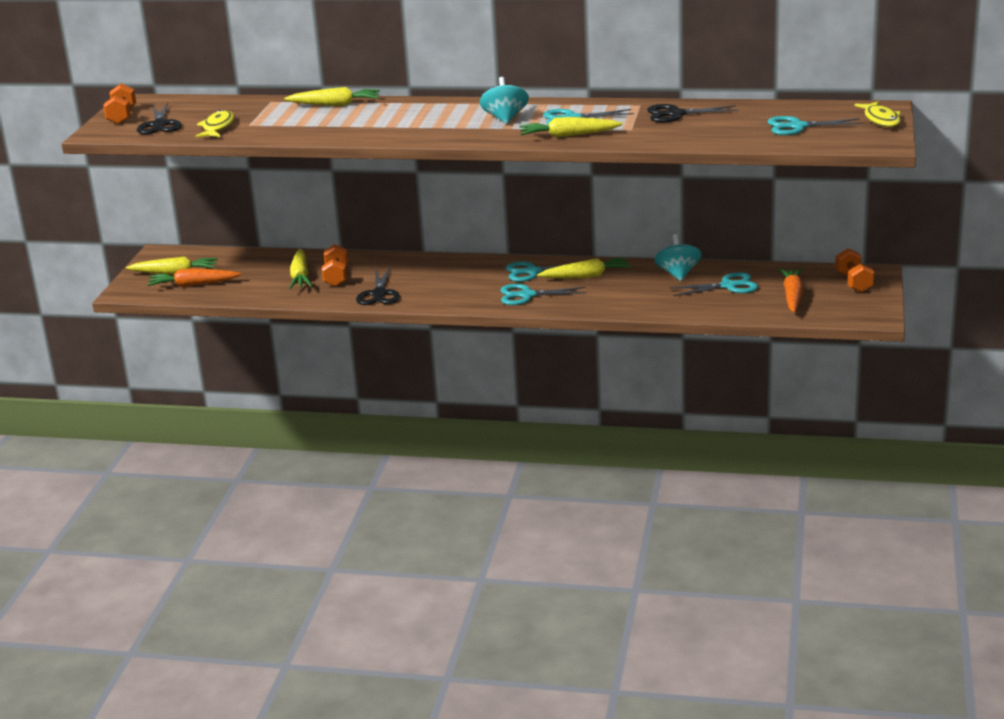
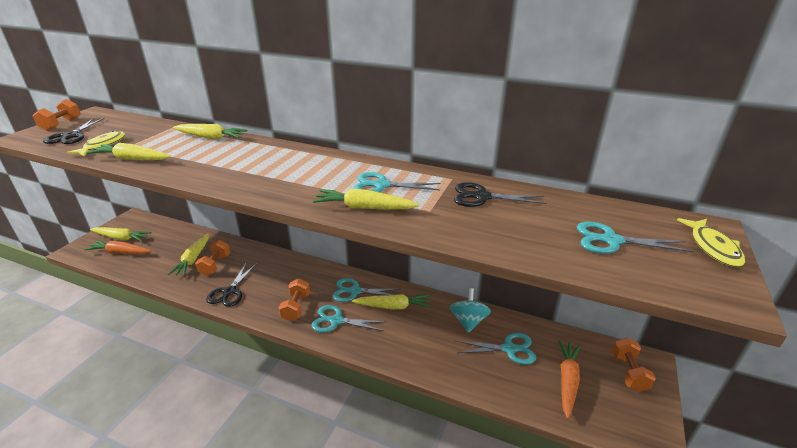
camera: 10 degrees right, 5 degrees up
turquoise spinning top [480,77,529,124] -> none
none -> yellow carrot [86,143,171,160]
none -> orange dumbbell [278,278,310,321]

